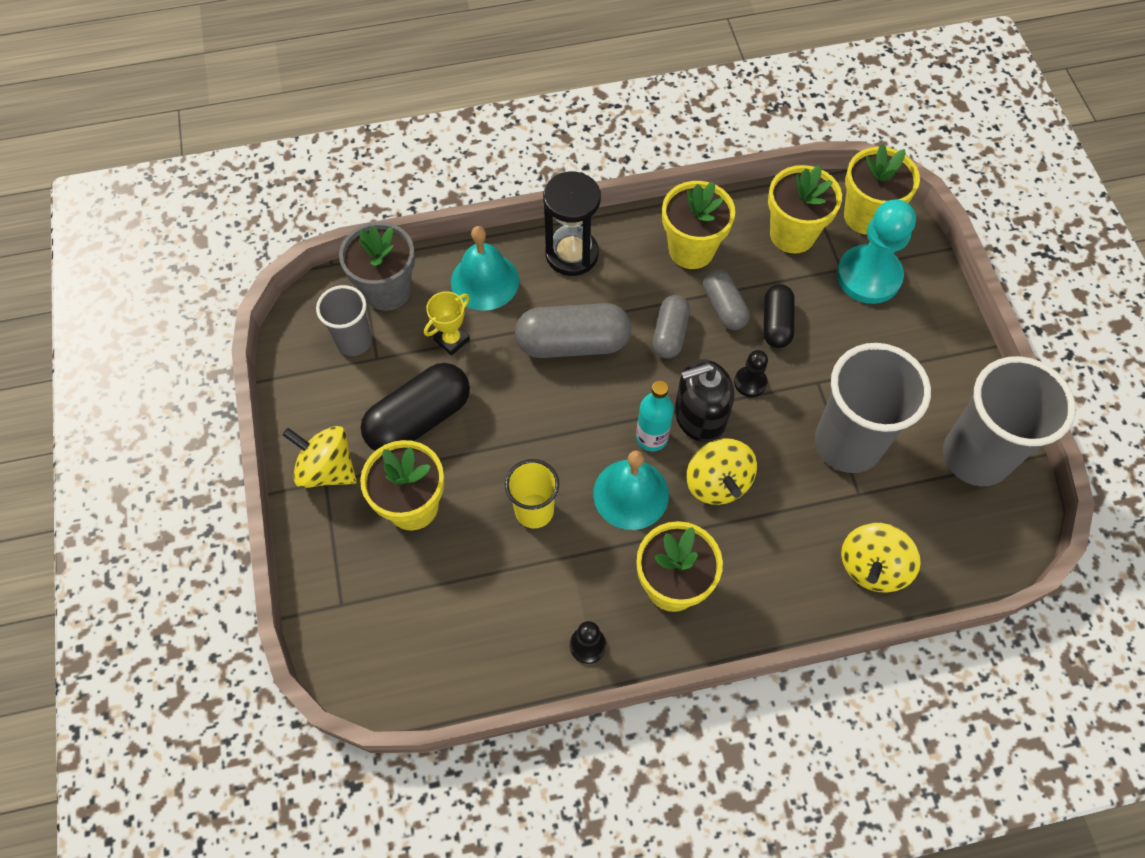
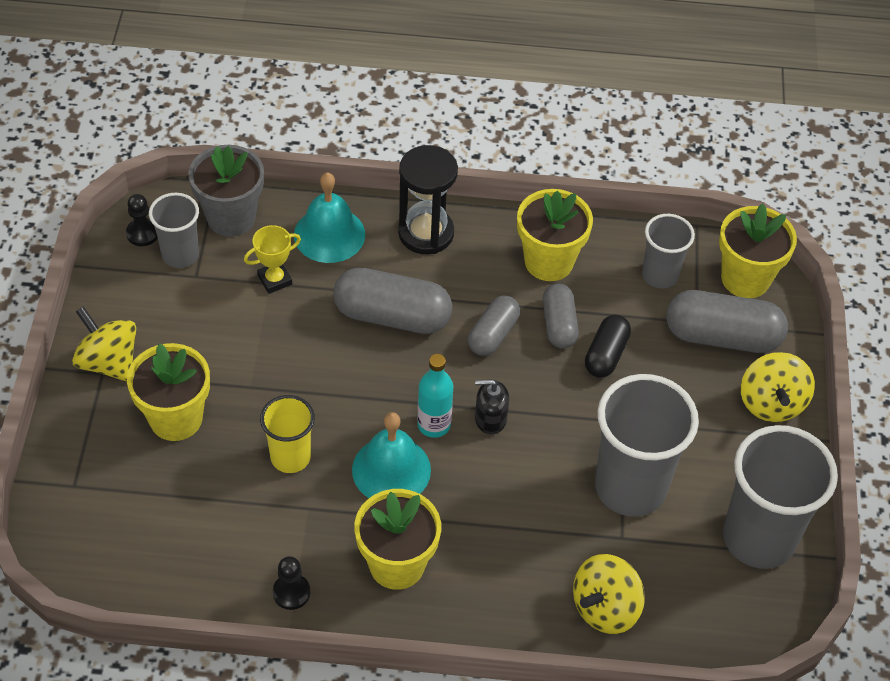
camera: 15 degrees right, 10 degrees down
black capsule [360,363,470,451] -> none
black soap dispenser [675,359,734,442] -> black soap dispenser [475,379,509,435], size x0.61
yellow spinning top [687,438,757,505] -> yellow spinning top moved to [741,352,815,422]
black pawn [734,350,768,397] -> black pawn moved to [126,194,158,246]
yellow flower pot [768,165,842,254] -> grey cup [642,214,695,289]
turquoise pawn [837,199,916,304] -> grey capsule [666,290,788,353]

